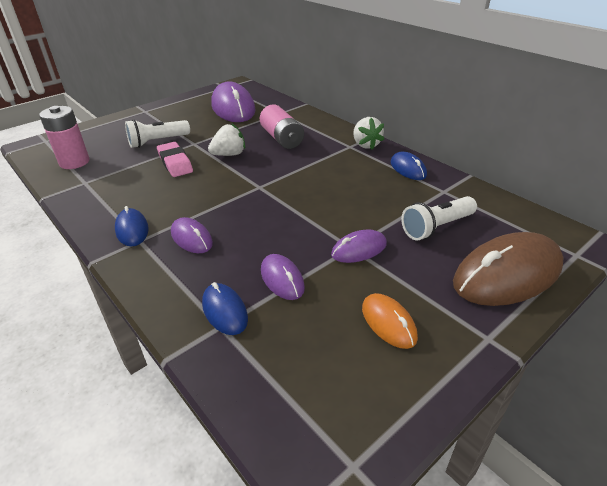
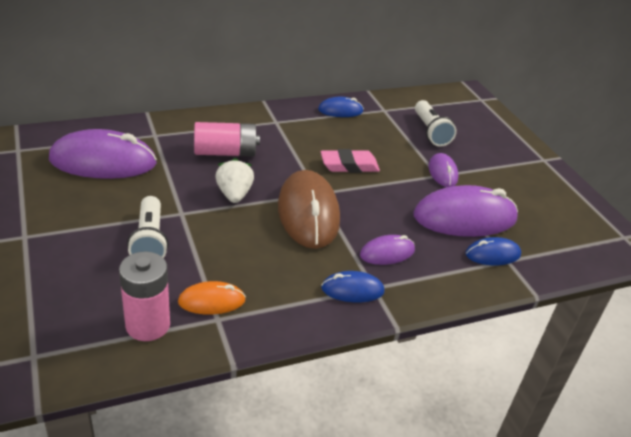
camera: 75 degrees left, 0 degrees up
pink eraser [157,142,193,177] -> pink eraser moved to [321,149,380,173]
purple mouse [261,254,305,300] -> purple mouse [414,185,518,237], size x1.95
white strawberry [353,117,384,149] -> none
orange mouse [362,293,418,349] -> orange mouse moved to [178,281,246,315]
brown mouse [453,232,564,306] -> brown mouse moved to [278,170,340,249]

